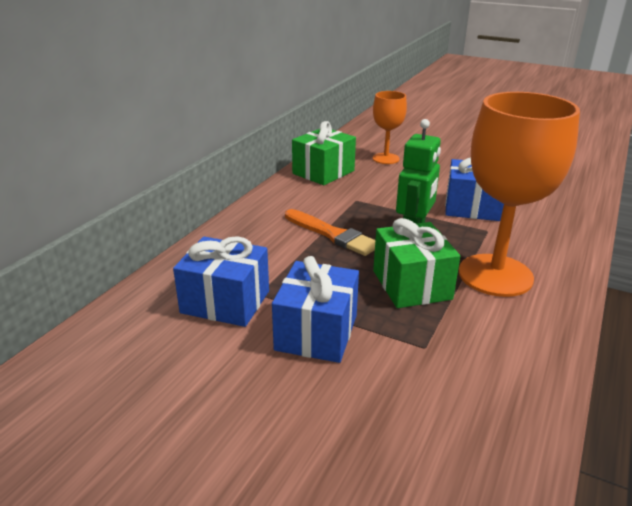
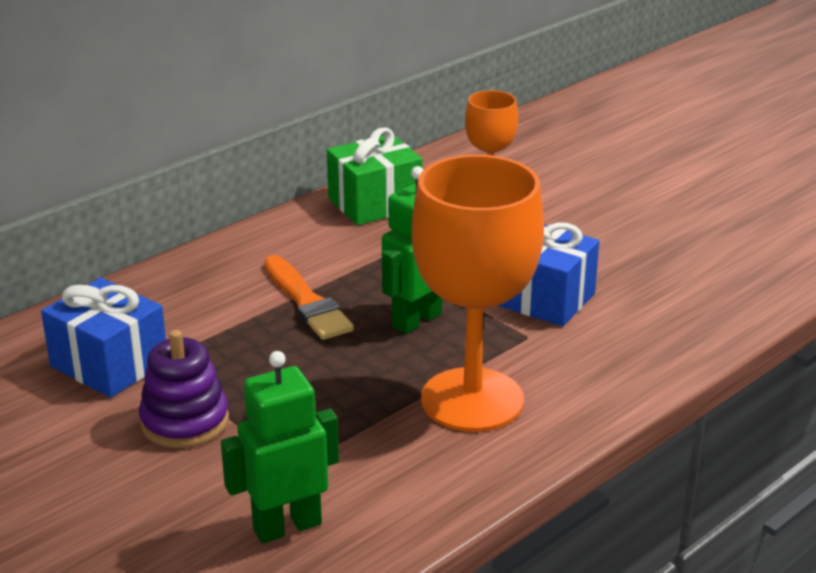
camera: 20 degrees right, 0 degrees up
blue gift [272,256,359,363] -> purple stacking toy [139,330,229,448]
green gift [373,218,460,308] -> none
none -> green robot [221,351,339,543]

